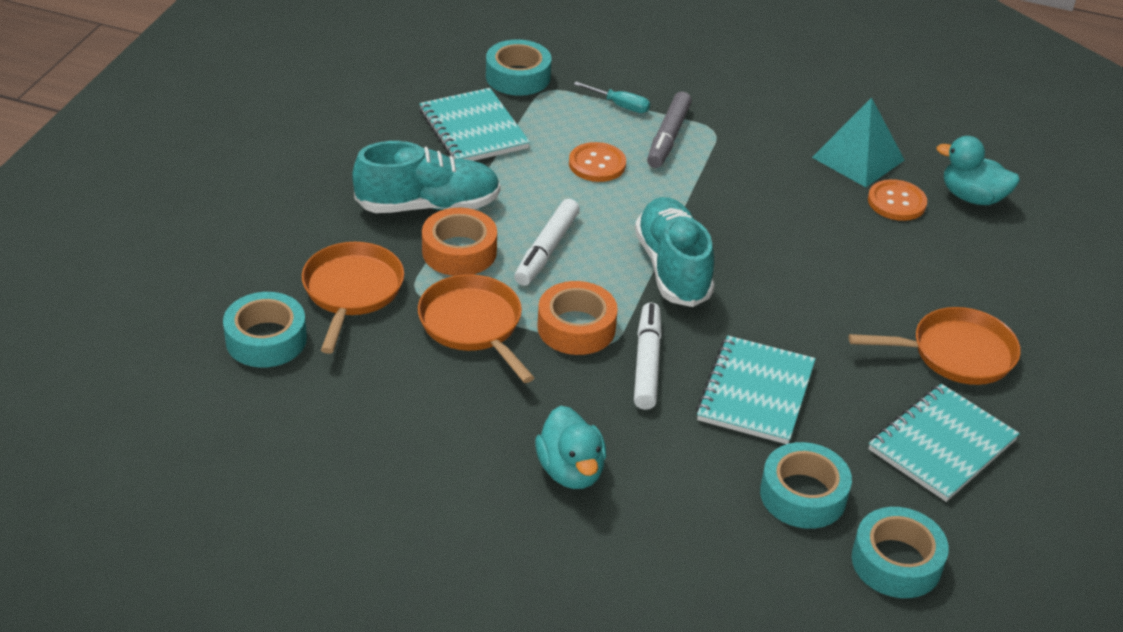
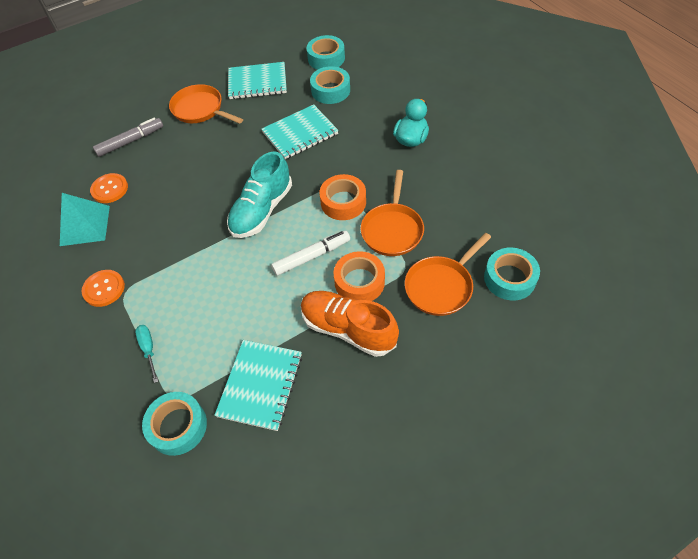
camera: 135 degrees left, 15 degrees up
turquoise shoe [352,141,501,213] -> orange shoe [301,291,399,357]
orange button [569,142,626,182] -> orange button moved to [82,270,125,307]
white marker [634,303,662,410] -> none
grey marker [647,92,692,168] -> grey marker moved to [93,118,163,157]
turquoise duck [936,136,1020,205] -> none

